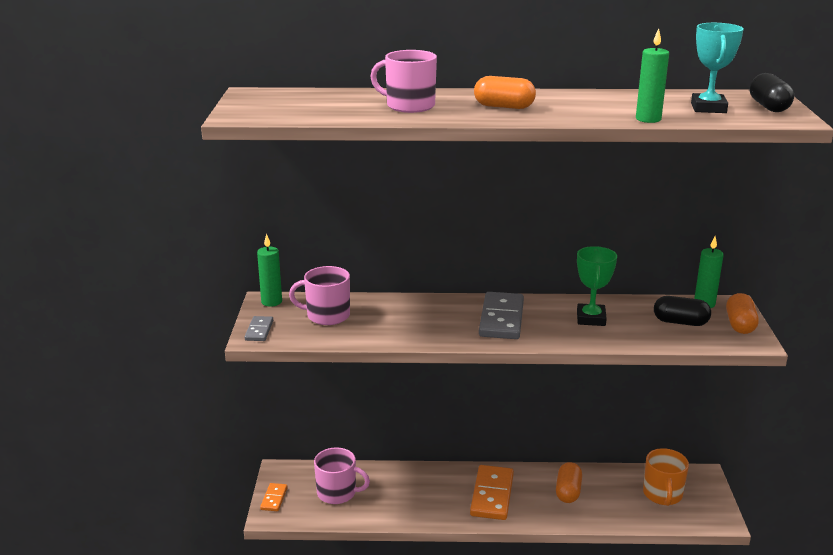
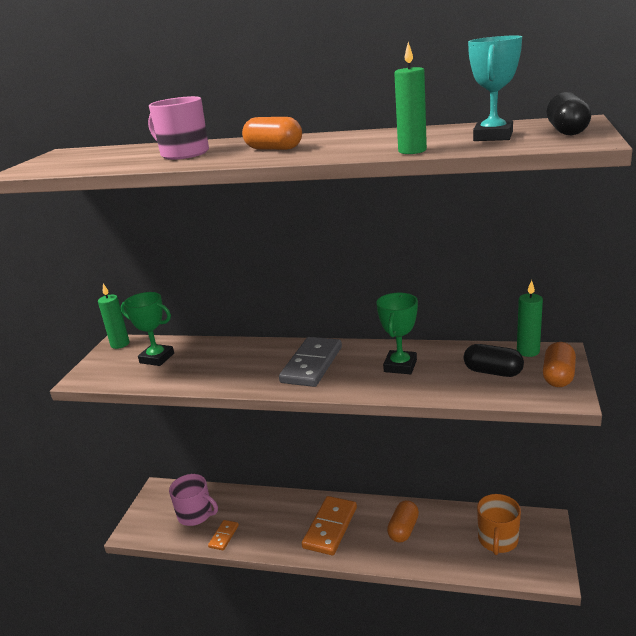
camera: 15 degrees right, 0 degrees up
grey domino [245,316,273,341] -> none
orange domino [260,483,288,511] -> orange domino moved to [208,520,239,551]
pink mug [289,266,350,325] -> green trophy [121,292,174,366]

